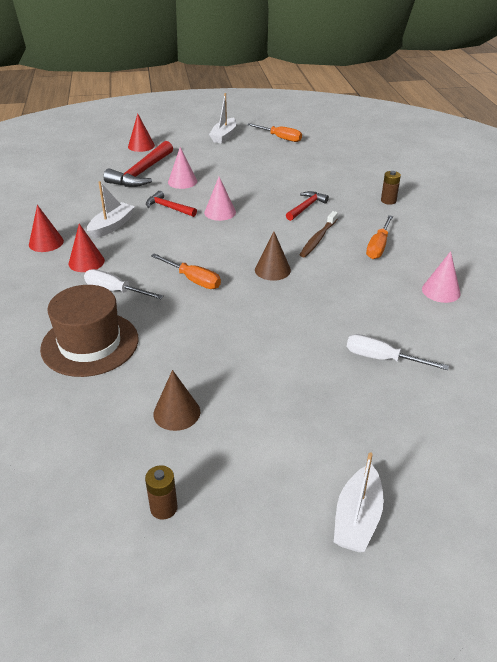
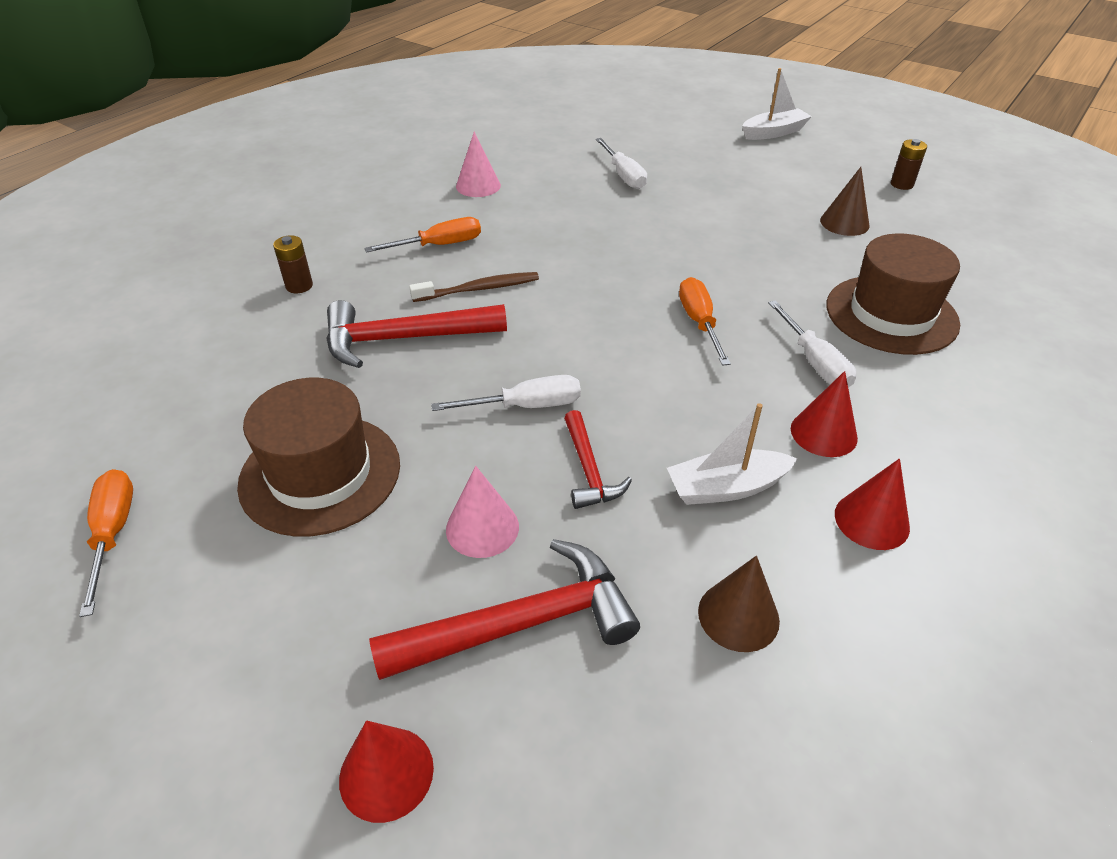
camera: 135 degrees left, 5 degrees up
pink cone [204,177,236,221] -> white screwdriver [431,375,581,411]
white boat [209,93,236,144] -> none
brown cone [255,231,291,281] -> brown cone moved to [698,556,780,652]
red hammer [286,191,329,221] -> red hammer [326,300,507,368], size x1.75
none -> brown hat [237,378,400,537]

